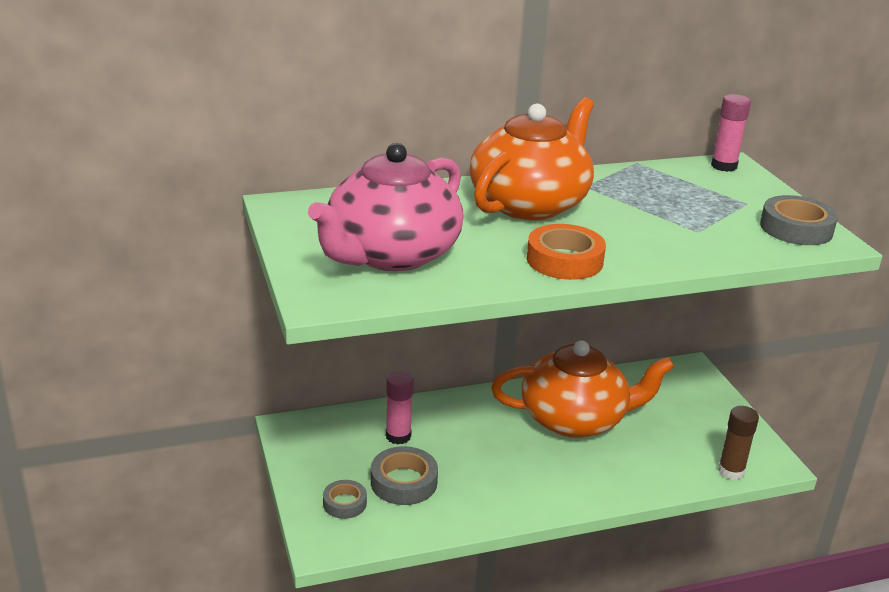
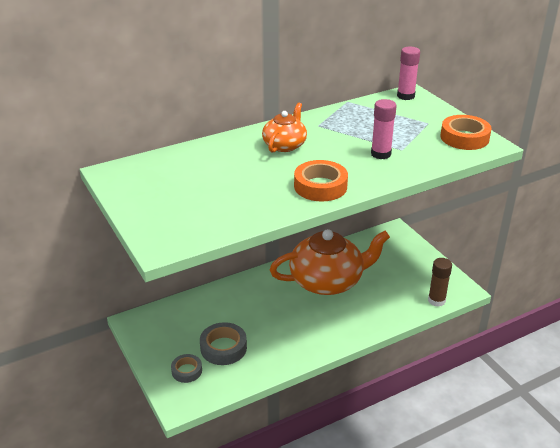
camera: 10 degrees left, 5 degrees up
pink teapot [308,143,464,271] -> none
pink glue stick [386,371,414,444] -> pink glue stick moved to [371,99,396,159]
orange teapot [470,97,594,220] -> orange teapot [262,103,307,153], size x0.52
grey tape [760,195,838,245] -> orange tape [440,115,492,150]

